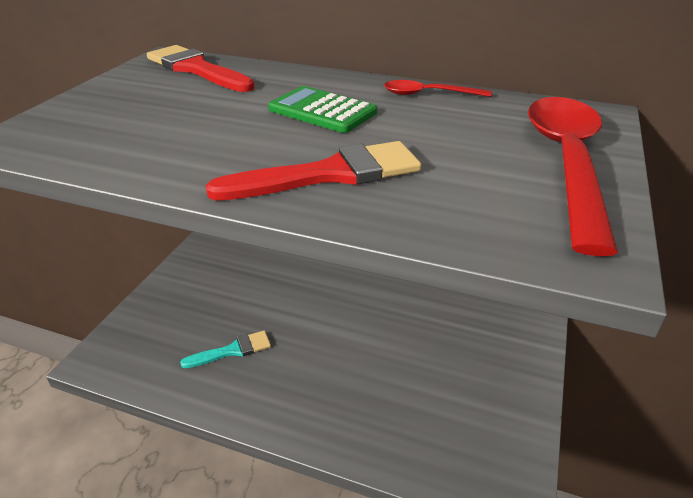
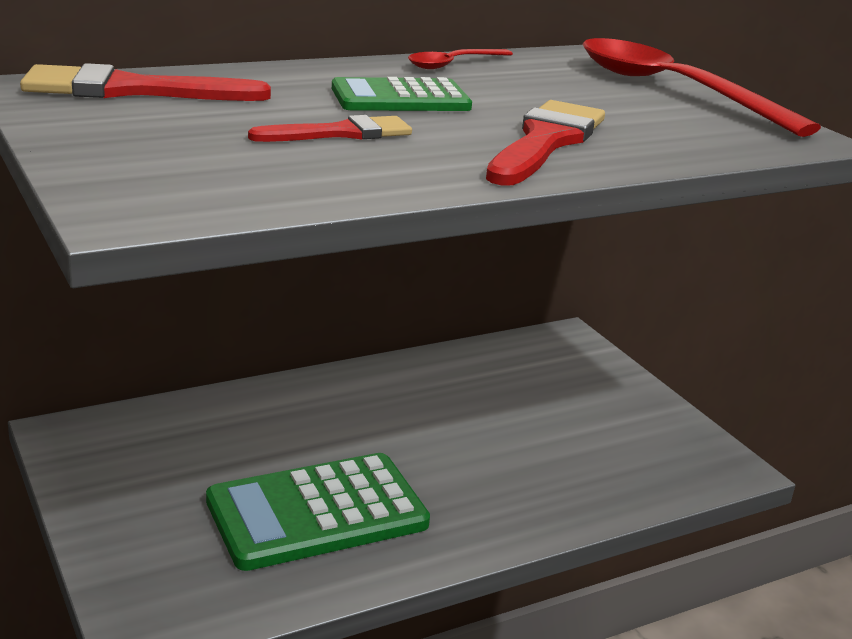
camera: 50 degrees left, 10 degrees down
turquoise brush [180,330,271,368] -> green calculator [206,453,430,571]
none -> red brush [248,115,412,142]

